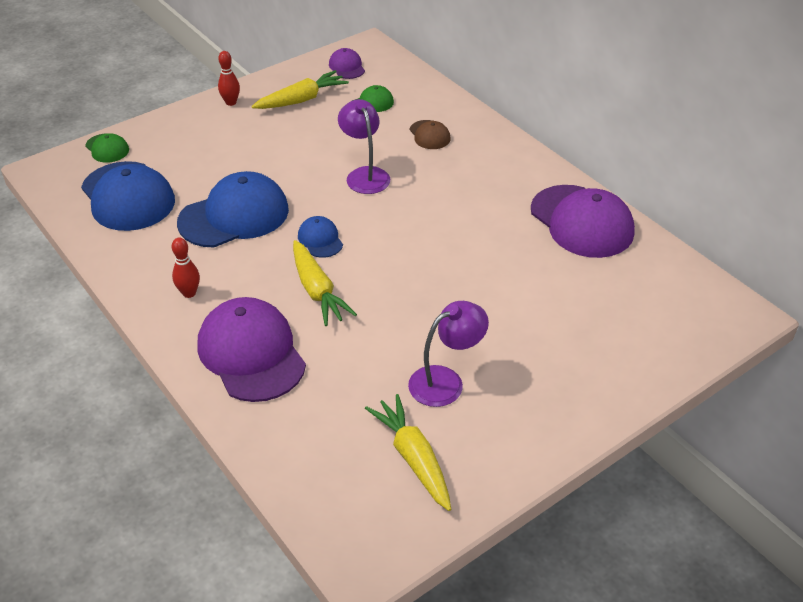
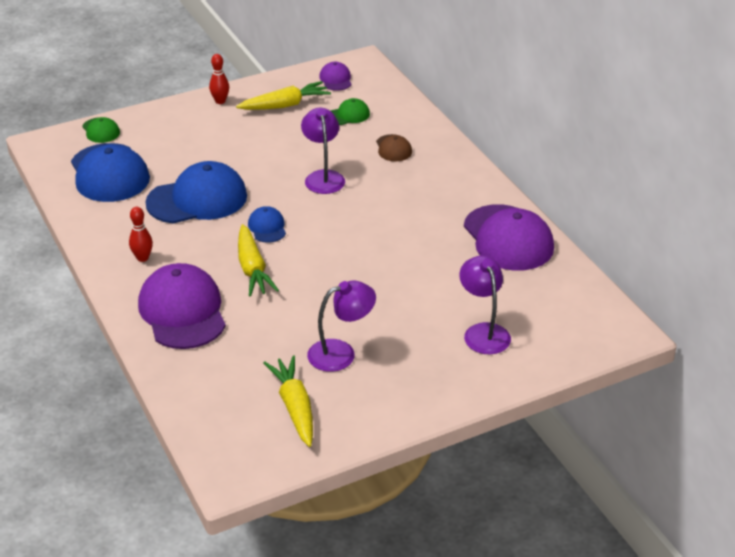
camera: 10 degrees right, 5 degrees down
none -> purple lamp [460,256,511,354]

